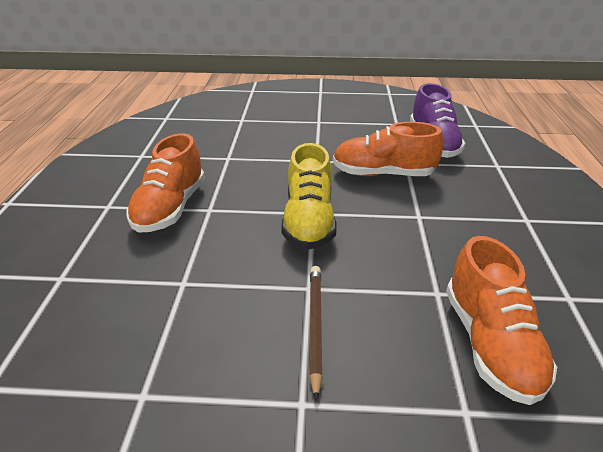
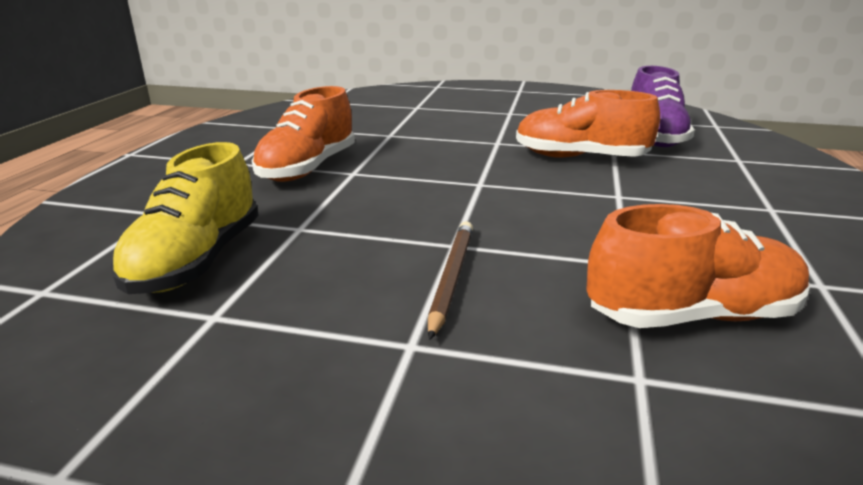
camera: 10 degrees right, 10 degrees down
yellow shoe [281,143,337,250] -> yellow shoe moved to [110,142,259,294]
orange shoe [446,236,557,405] -> orange shoe turned 105 degrees counterclockwise [586,204,811,328]

